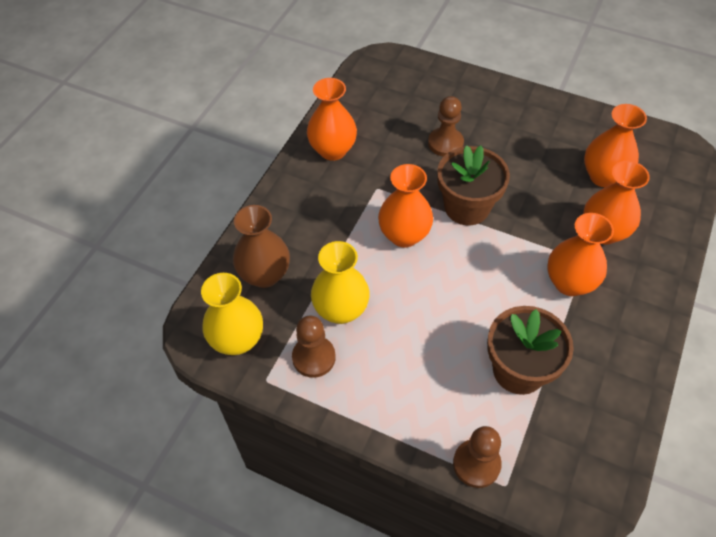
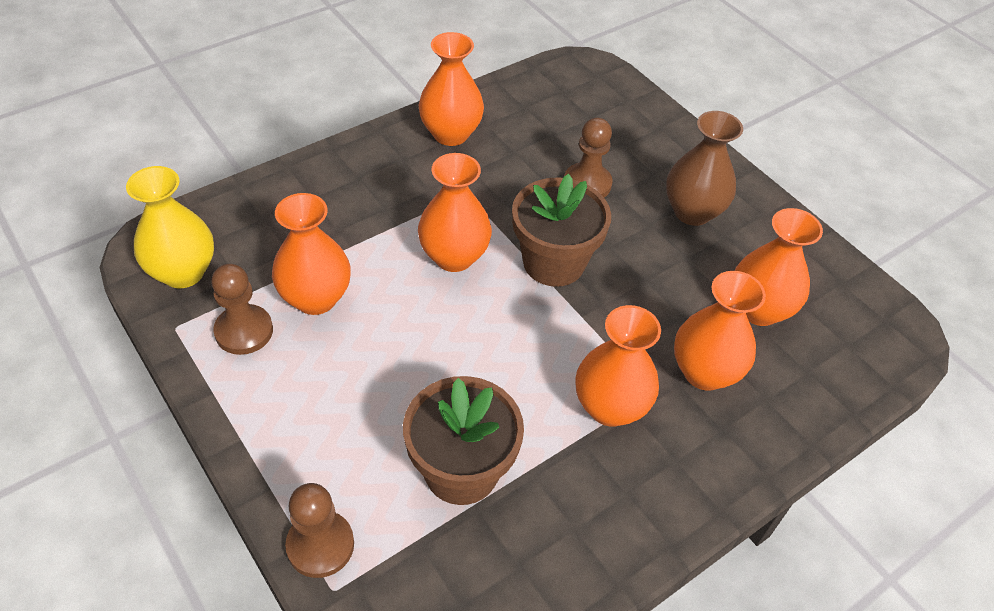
camera: 25 degrees right, 5 degrees down
brown vase [233,205,290,288] -> brown vase moved to [666,111,743,226]
yellow vase [311,241,370,324] -> orange vase [272,193,351,315]

